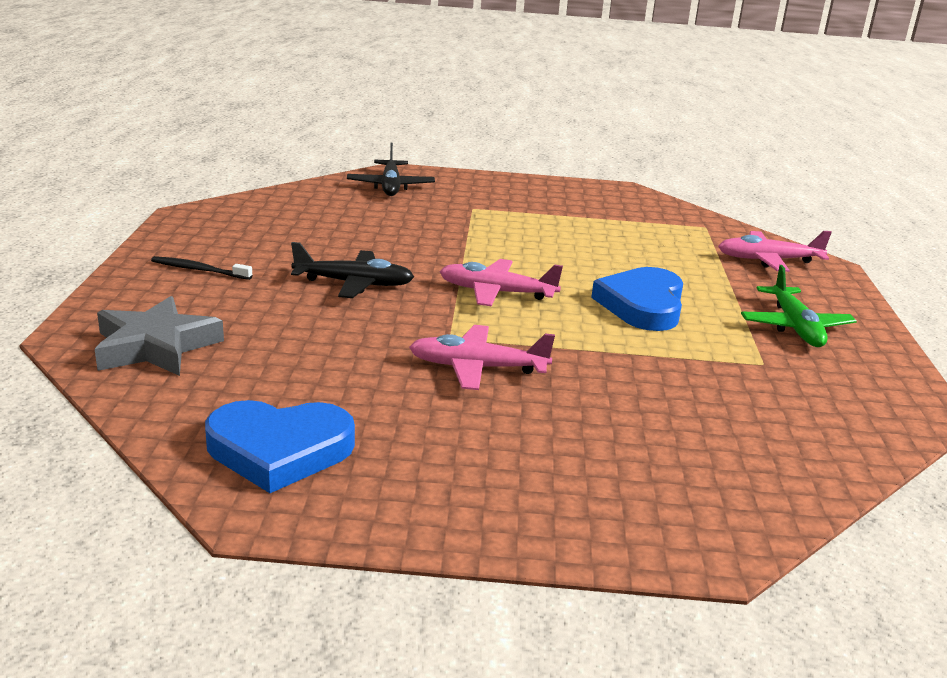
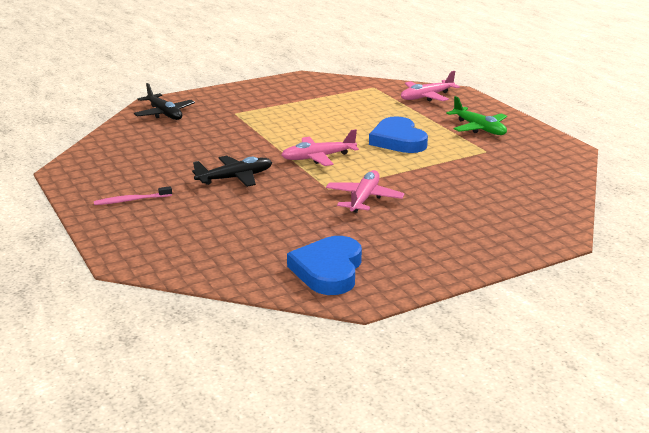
camera: 30 degrees left, 0 degrees up
grey star [95,296,224,376] -> none
black toothbrush [151,256,252,280] -> pink toothbrush [94,186,172,205]
blue heart [205,400,355,493] -> blue heart turned 135 degrees clockwise [287,236,362,295]
pink plane [409,325,555,390] -> pink plane turned 135 degrees clockwise [326,170,405,213]

